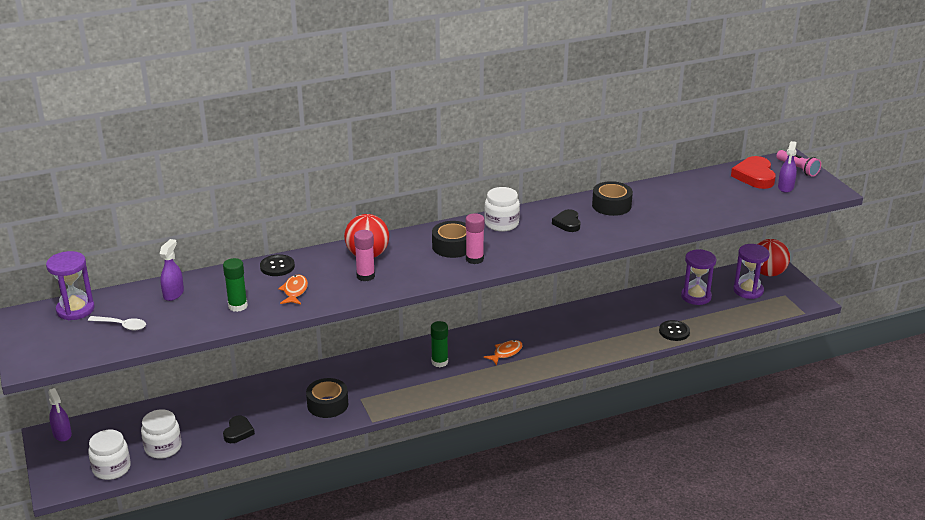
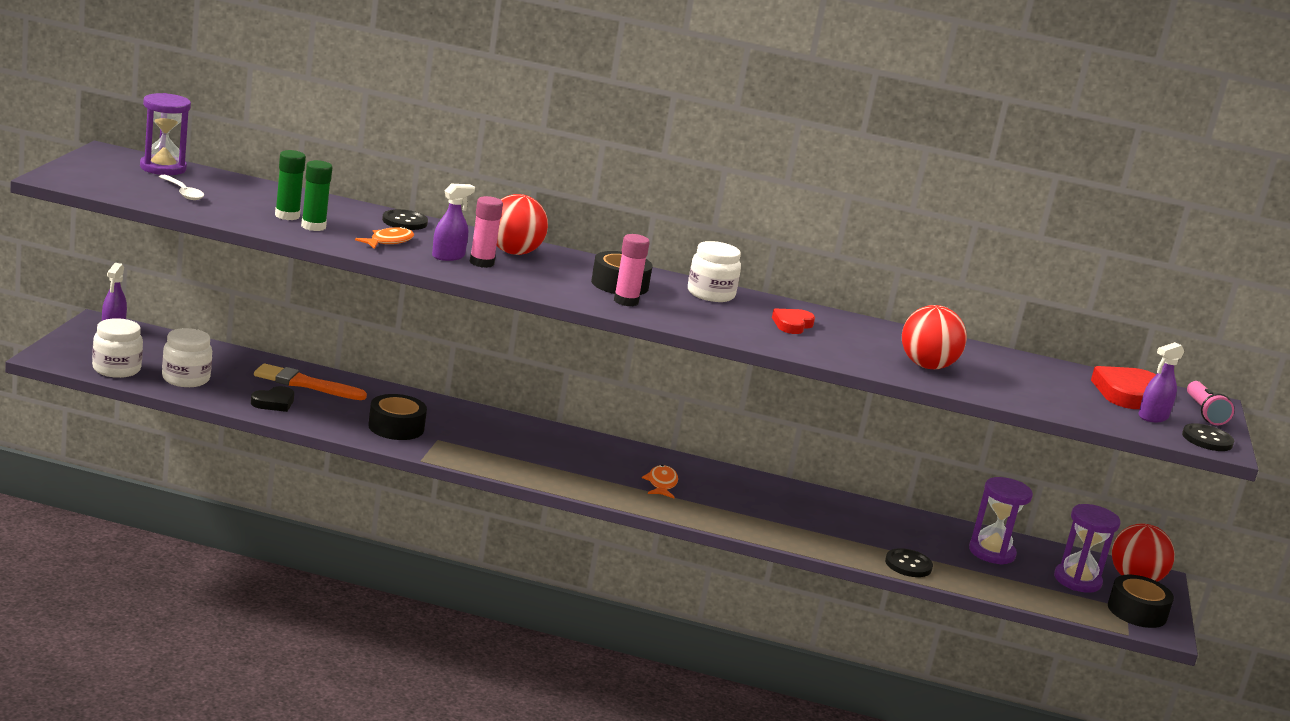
camera: 30 degrees right, 10 degrees down
purple spray bottle [160,239,184,301] -> purple spray bottle moved to [432,184,475,261]
green glue stick [431,321,448,367] -> green glue stick moved to [275,150,306,220]
orange fish [483,340,523,365] -> orange fish turned 75 degrees counterclockwise [642,465,678,498]
black heart [552,209,580,232] -> red heart [772,309,815,334]
black tape [592,181,633,216] -> black tape moved to [1108,575,1174,628]
none -> orange brush [254,363,367,400]
none -> red ball [902,305,967,369]
none -> black button [1182,423,1234,451]

